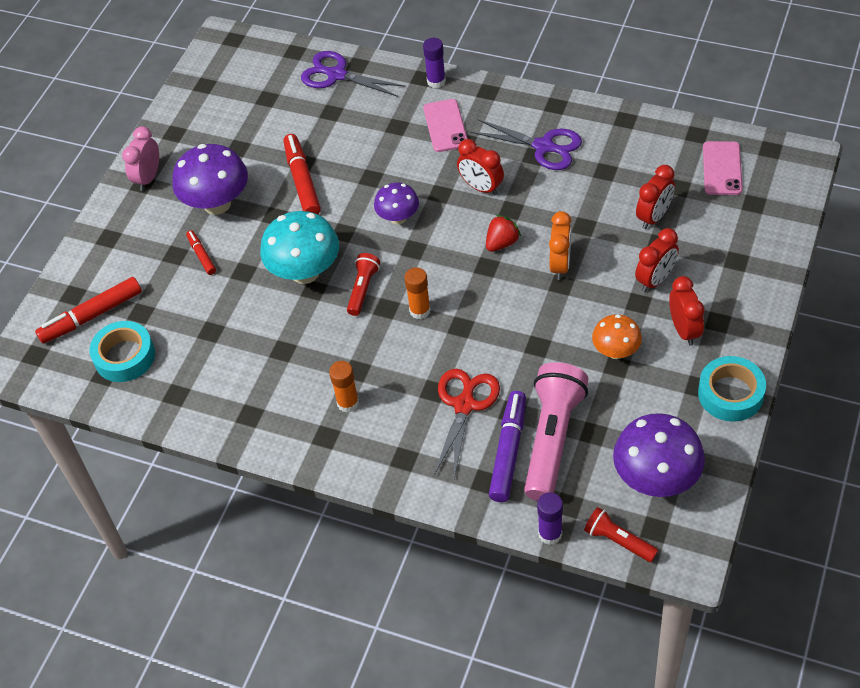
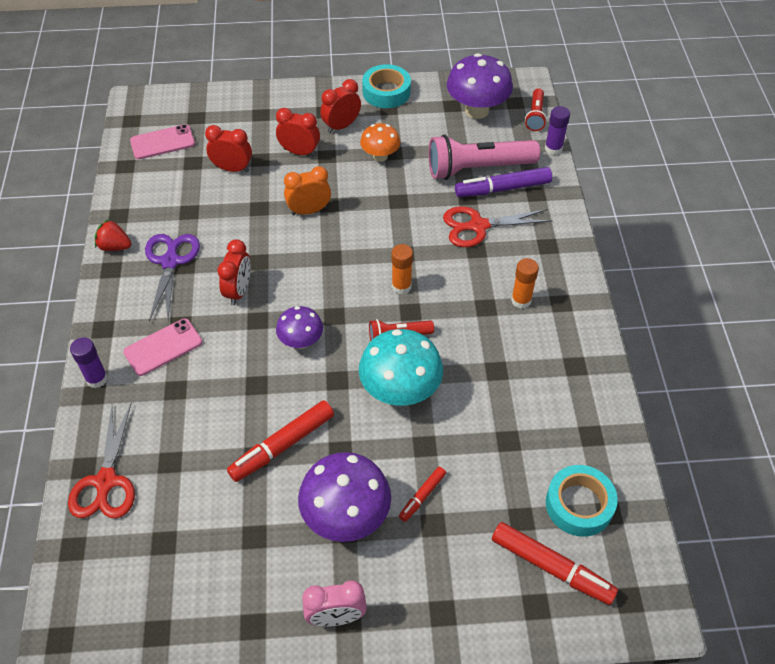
camera: 120 degrees left, 0 degrees up
purple scissors [301,51,405,97] -> red scissors [68,404,135,518]
red strawberry [486,215,521,252] -> red strawberry moved to [95,220,131,251]

